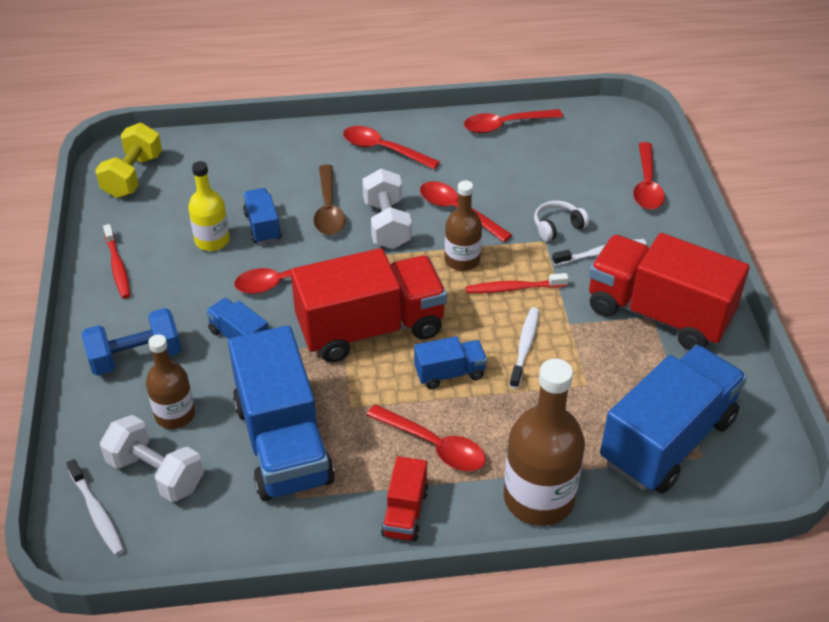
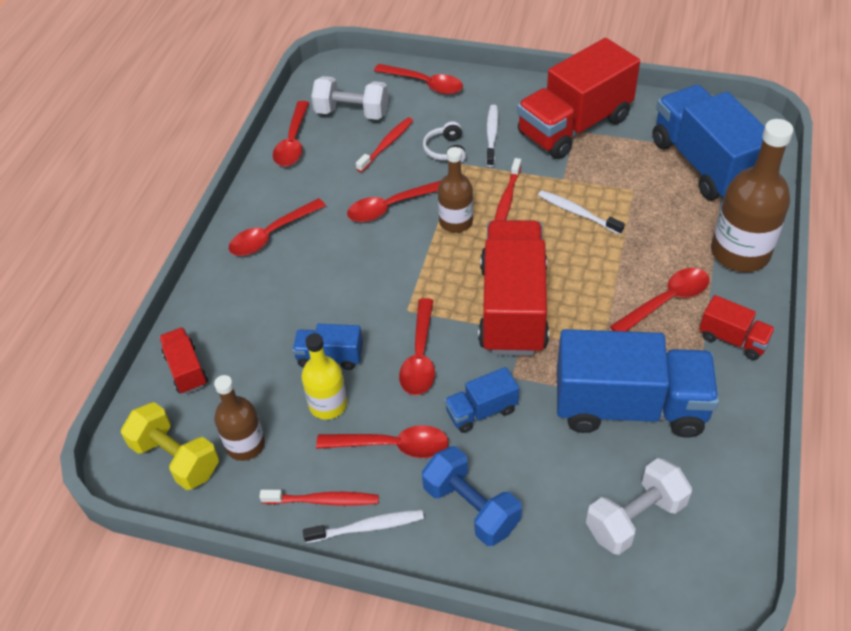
camera: 65 degrees left, 5 degrees up
white toothbrush [66,459,124,555] -> white toothbrush moved to [303,510,424,543]
blue dumbbell [82,308,181,376] -> blue dumbbell turned 45 degrees counterclockwise [422,446,522,546]
brown bottle [146,334,195,429] -> brown bottle moved to [214,375,265,461]
brown spoon [314,165,346,235] -> none
white dumbbell [362,169,412,249] -> white dumbbell moved to [311,76,388,120]
blue truck [414,336,487,389] -> none
none -> red truck [159,327,208,394]
none -> red spoon [316,425,449,458]
none -> red toothbrush [356,117,413,172]

